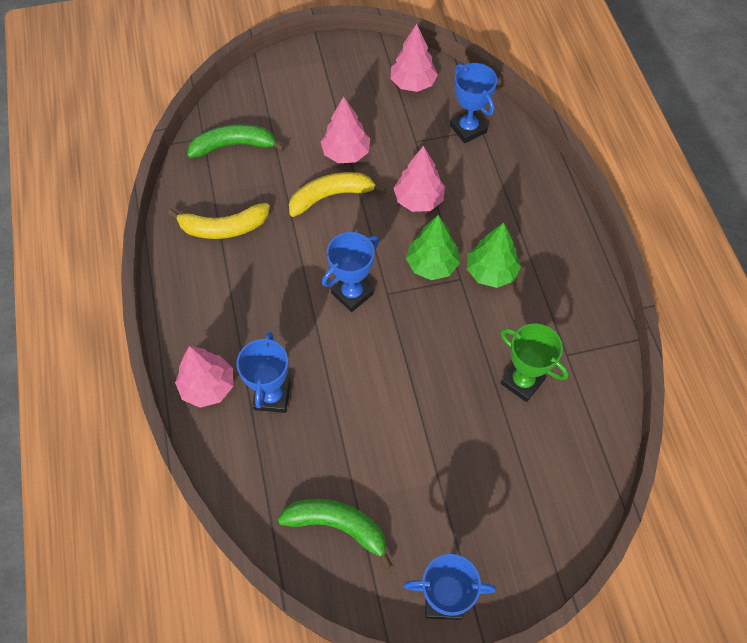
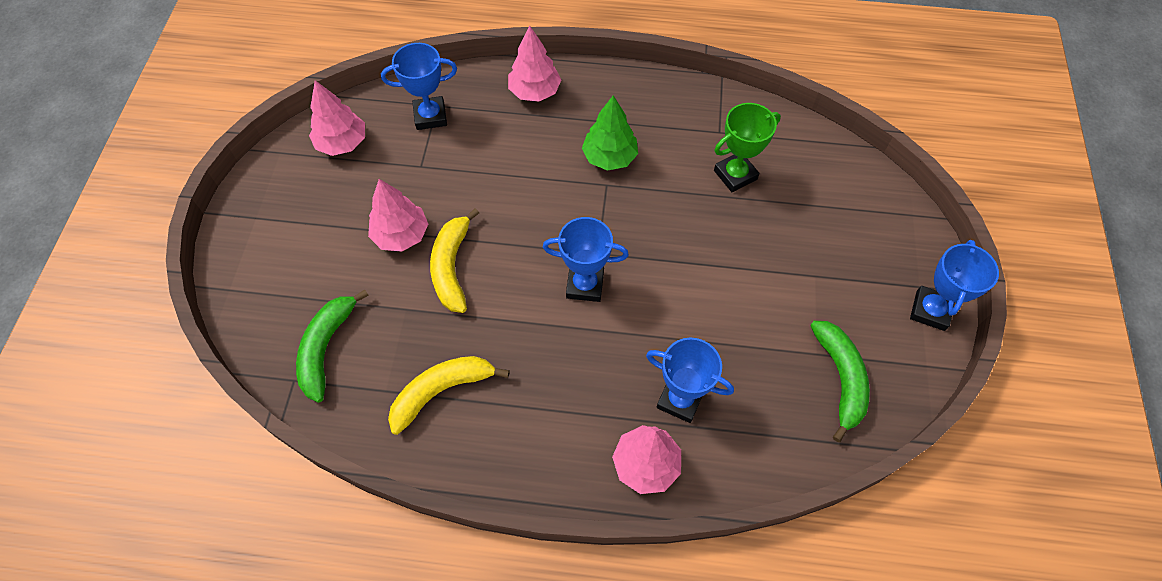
camera: 70 degrees left, 0 degrees up
yellow banana [168,203,270,239] -> yellow banana turned 135 degrees counterclockwise [388,356,510,435]
green banana [278,499,393,569] -> green banana turned 135 degrees clockwise [810,321,870,442]
blue trophy [322,232,379,312] -> blue trophy turned 60 degrees counterclockwise [543,217,629,302]
pink tree [394,146,445,212] -> pink tree moved to [508,26,561,102]
green tree [406,215,460,280] -> none

